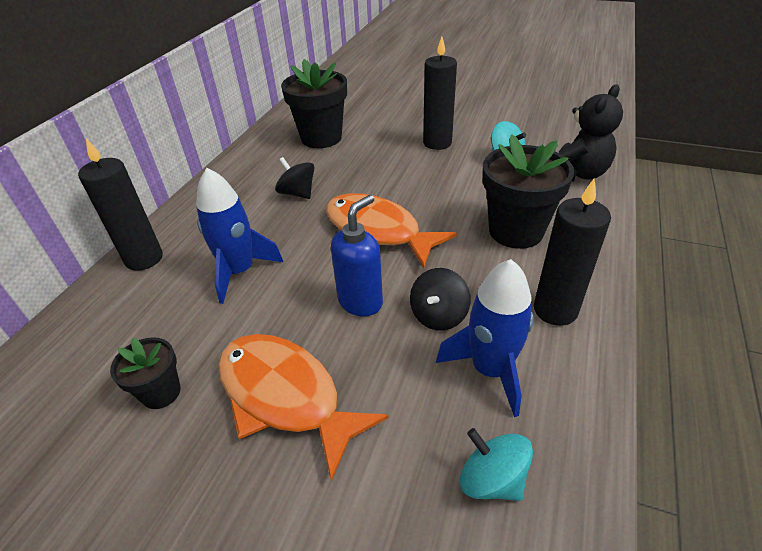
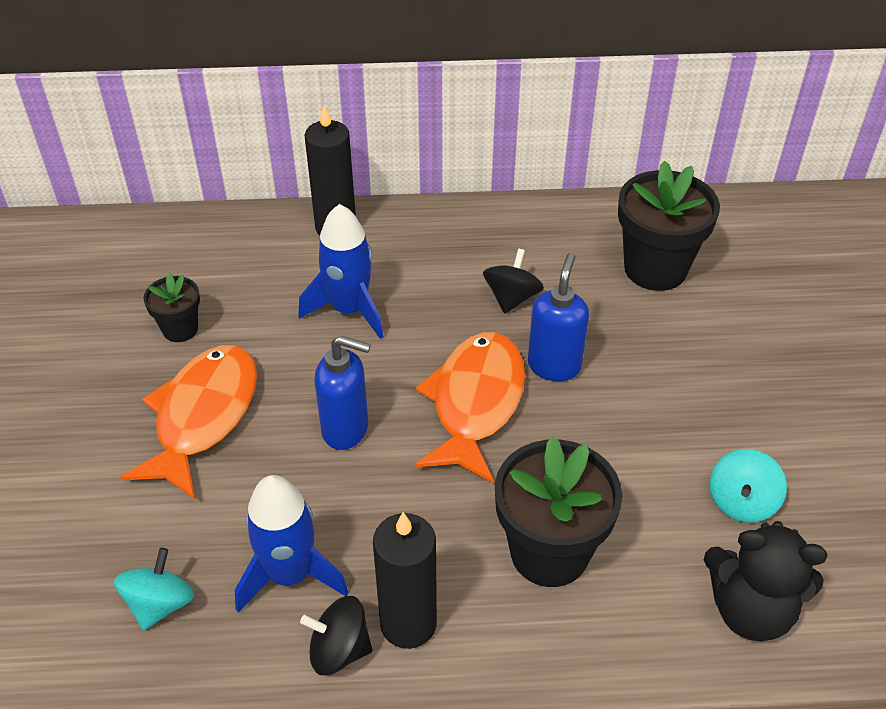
camera: 65 degrees right, 5 degrees up
black spinning top [410,268,471,330] -> black spinning top moved to [300,596,372,676]
black candle [423,37,457,150] -> none
none -> blue soap dispenser [528,253,589,381]

